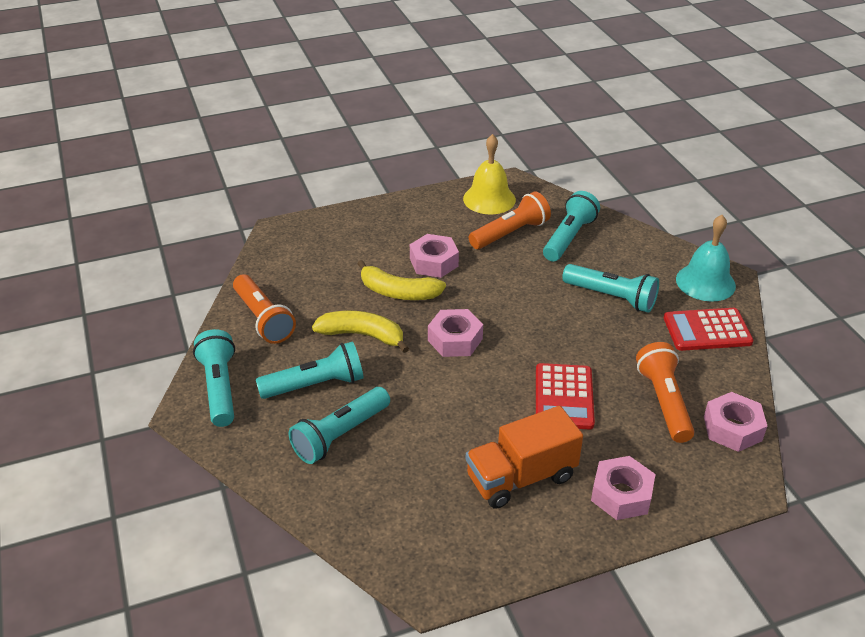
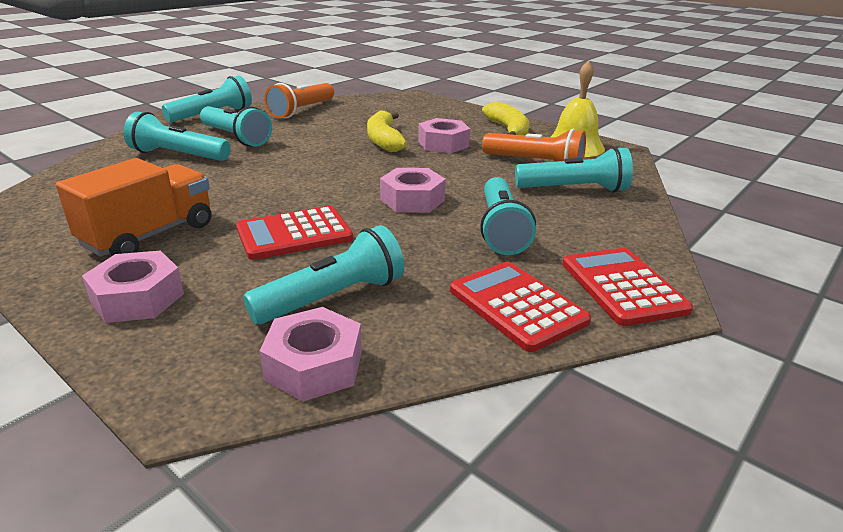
camera: 60 degrees right, 10 degrees down
yellow banana [312,311,409,353] -> yellow banana moved to [482,102,529,135]
pink nut [428,309,483,357] -> pink nut moved to [380,168,446,213]
orange truck [466,406,583,509] -> orange truck turned 90 degrees clockwise [56,158,211,257]
orange flashlight [636,342,695,443] -> turquoise flashlight [243,225,404,324]
turquoise bell [676,215,736,302] -> red calculator [562,248,693,326]

